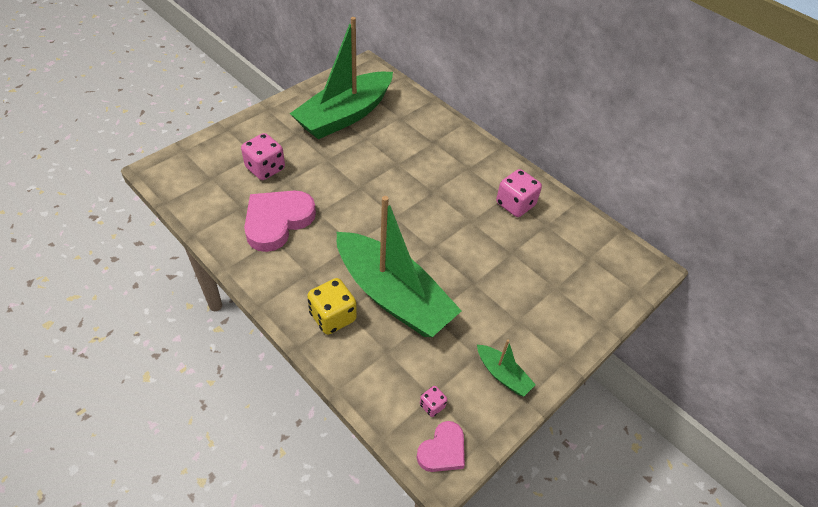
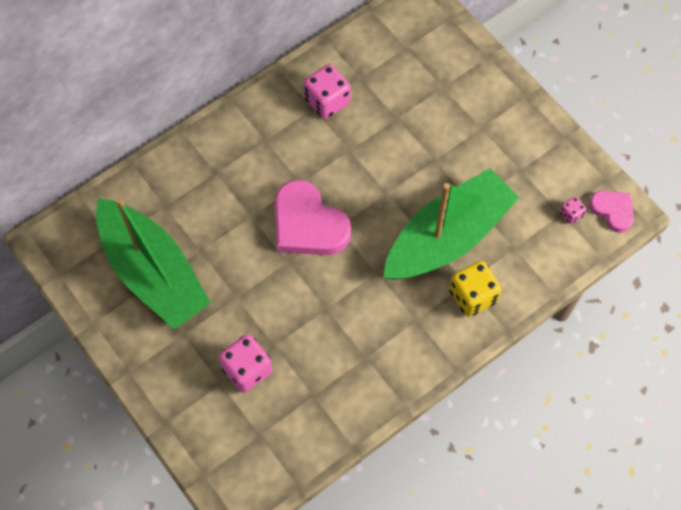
camera: 80 degrees left, 15 degrees up
pink heart [244,191,316,252] -> pink heart moved to [275,180,351,255]
green boat [477,340,536,397] -> none

